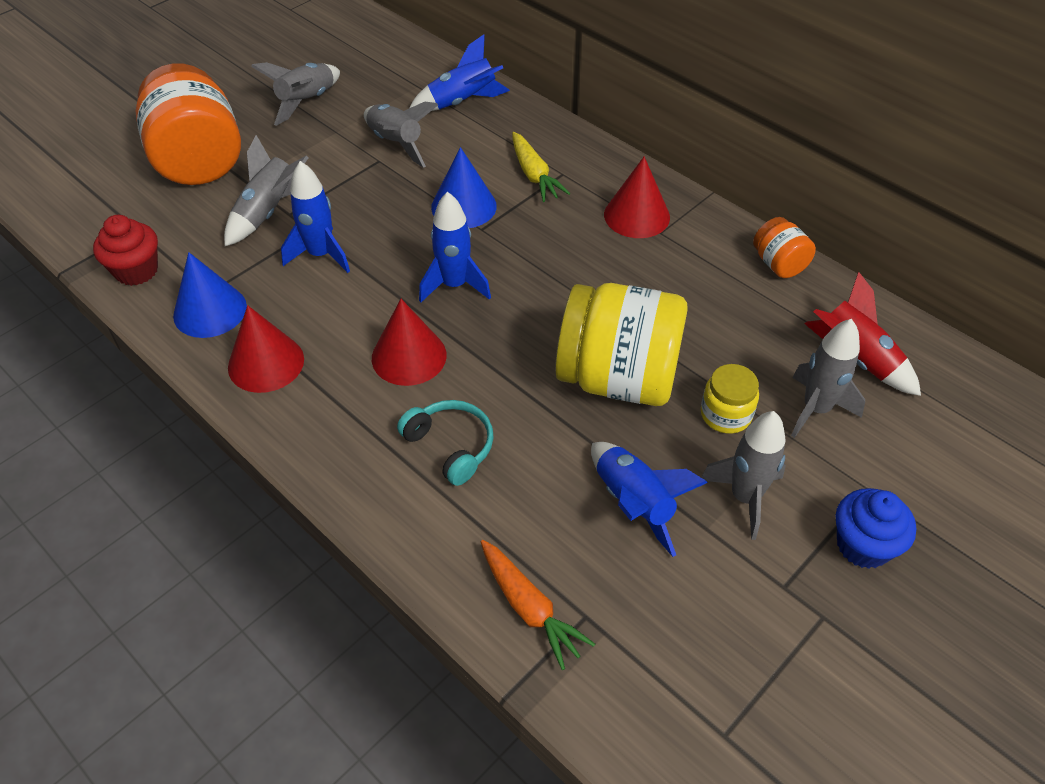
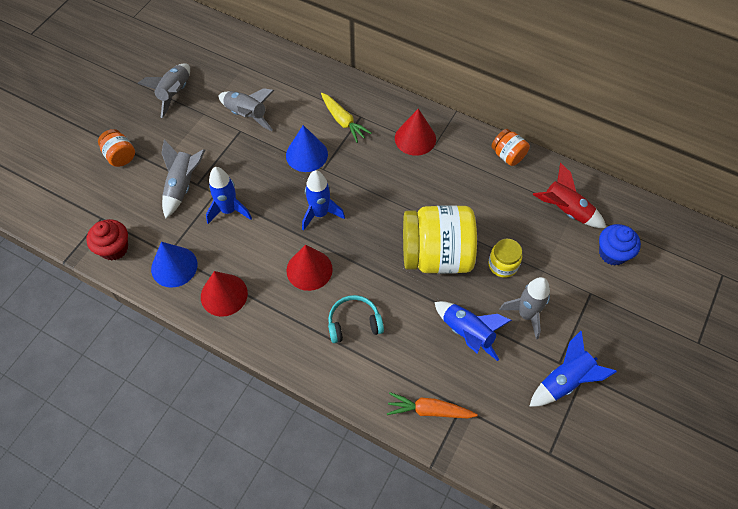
camera: 15 degrees left, 10 degrees up
orange jar [136,63,241,185] -> orange jar [98,129,135,167], size x0.47
turquoise headphones [397,400,494,486] -> turquoise headphones turned 45 degrees counterclockwise [328,295,384,343]
blue rocket [410,35,510,111] -> blue rocket moved to [529,331,617,407]
orange carrot [481,540,595,670] -> orange carrot turned 150 degrees clockwise [387,392,478,418]
grey rocket [791,319,865,438] -> none
blue cupcake [836,488,916,569] -> blue cupcake moved to [599,224,641,265]

